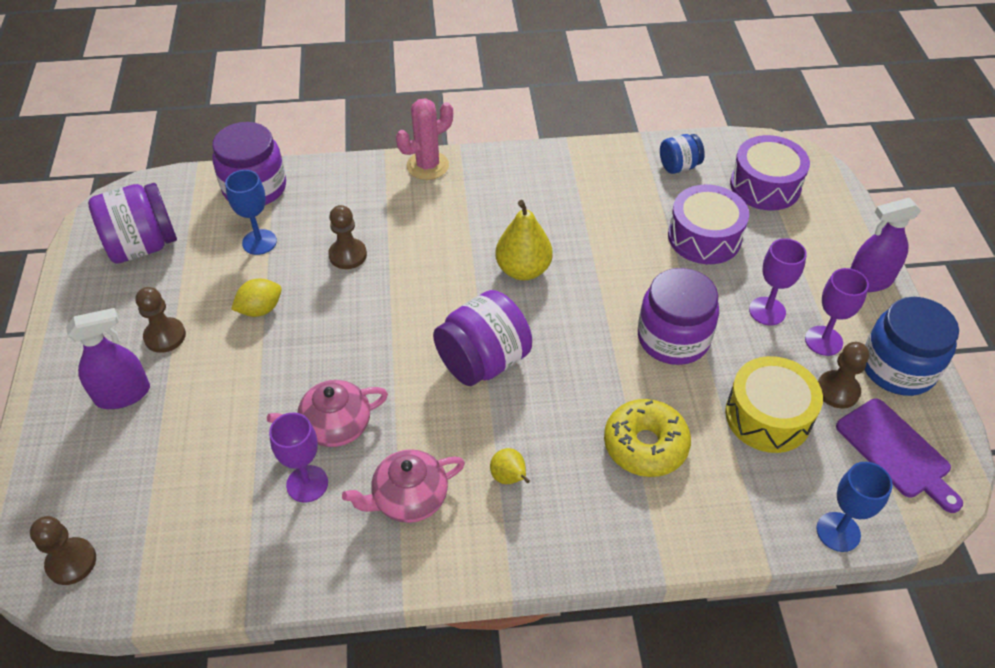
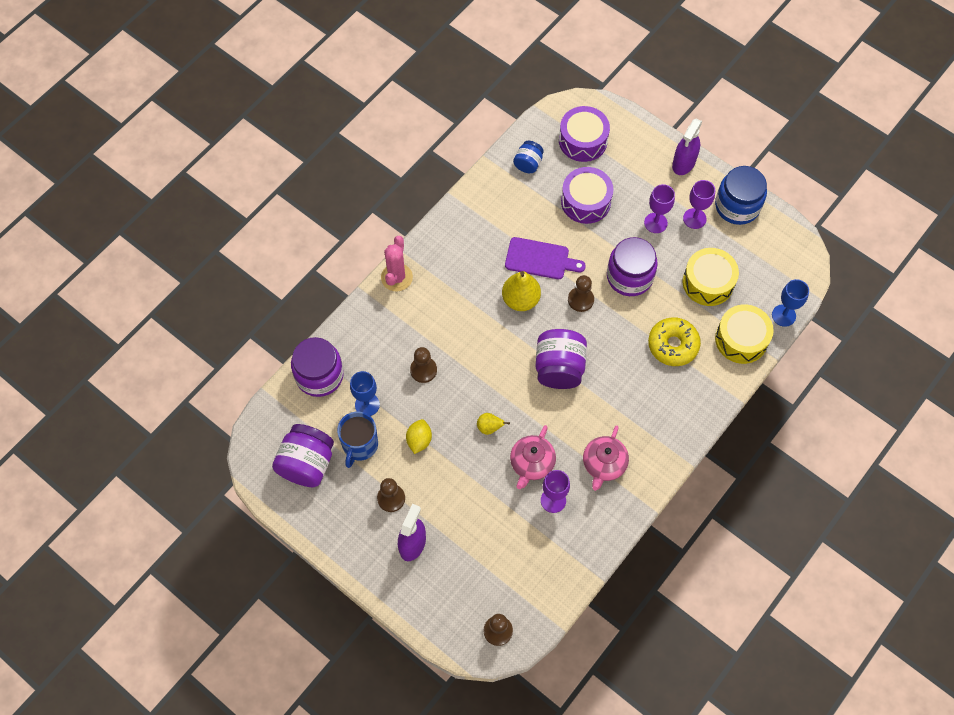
camera: 45 degrees left, 15 degrees up
yellow pear [490,448,530,484] -> yellow pear moved to [477,413,510,435]
brown pawn [818,342,869,408] -> brown pawn moved to [568,275,594,312]
purple cutting board [836,398,963,513] -> purple cutting board moved to [505,237,586,279]
none -> blue mug [337,412,378,468]
none -> yellow drum [715,304,774,364]

